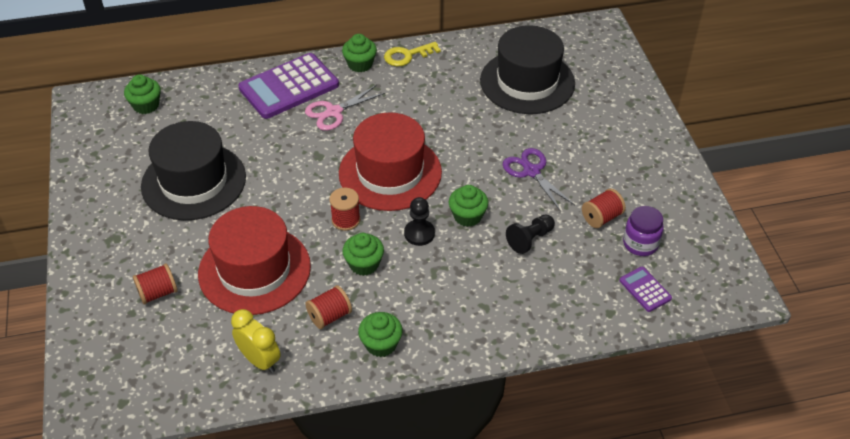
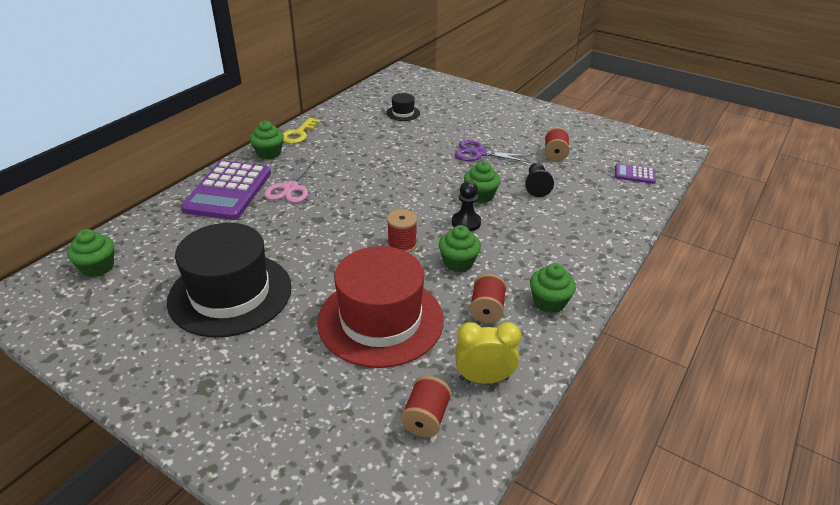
camera: 45 degrees left, 10 degrees down
red spool [133,263,178,305] -> red spool moved to [400,376,452,437]
red hat [339,112,442,211] -> none
black hat [480,25,575,114] -> black hat [386,93,420,121], size x0.42
purple jar [623,206,664,256] -> none

